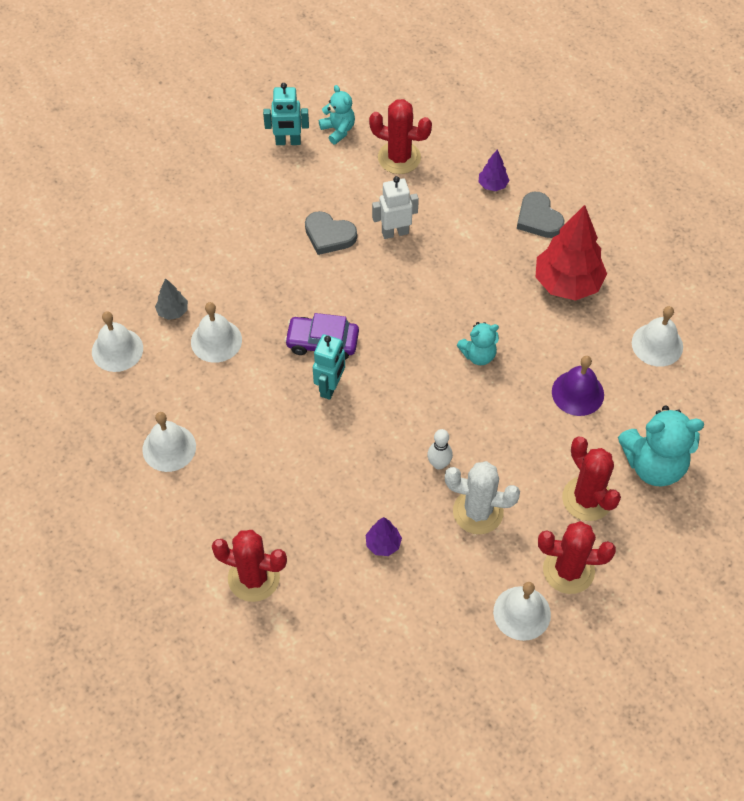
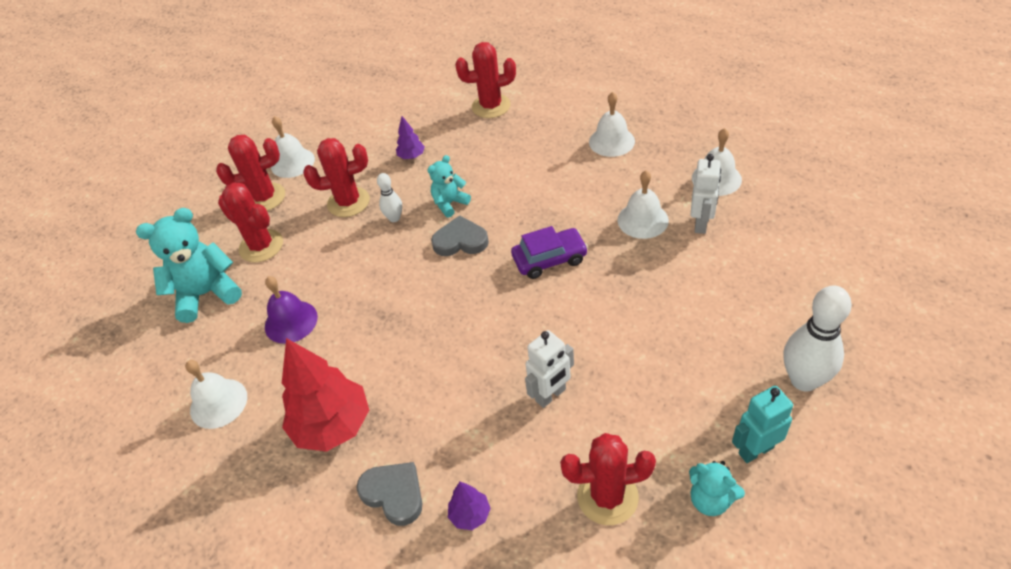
camera: 160 degrees right, 10 degrees down
grey tree [155,278,188,320] -> white robot [691,154,721,234]
grey heart [305,211,357,255] -> grey heart moved to [431,215,489,256]
turquoise robot [313,334,345,400] -> none
white cactus [445,461,520,534] -> red cactus [303,138,370,217]
turquoise teddy bear [457,322,499,365] -> turquoise teddy bear moved to [428,155,471,218]
none -> white bowling pin [784,285,852,392]

